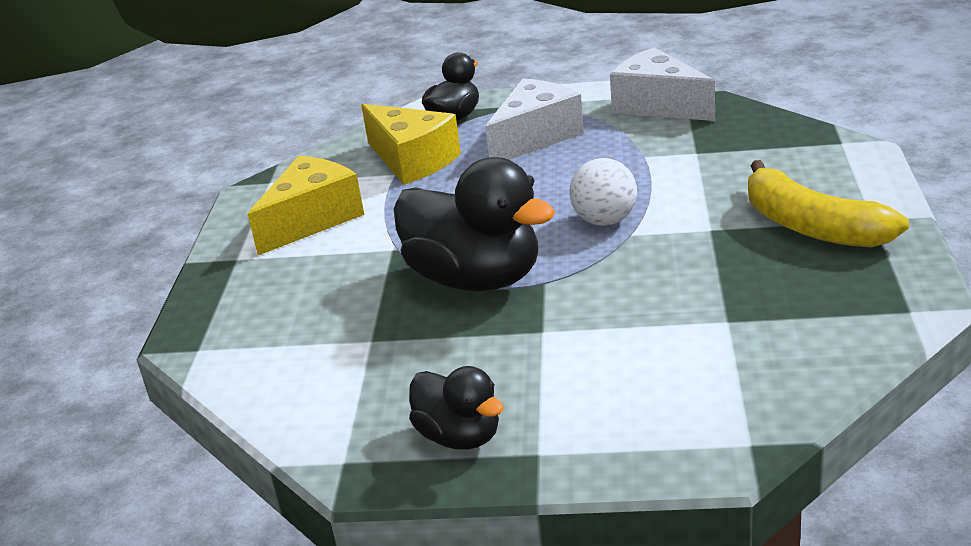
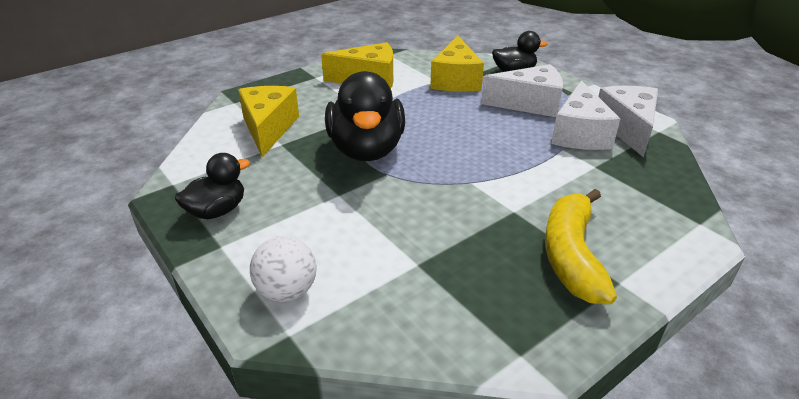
camera: 45 degrees right, 5 degrees up
black duck [409,366,504,450] -> black duck turned 135 degrees counterclockwise [175,153,250,219]
white ball [569,158,637,226] -> white ball moved to [250,236,317,302]
none -> yellow cheese [238,86,299,157]
none -> white cheese [551,80,620,150]

